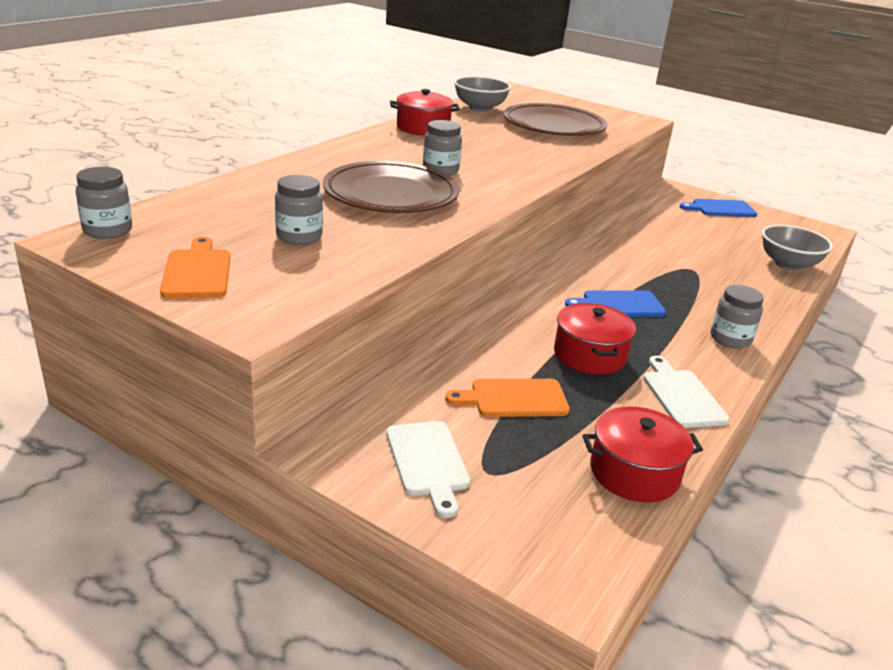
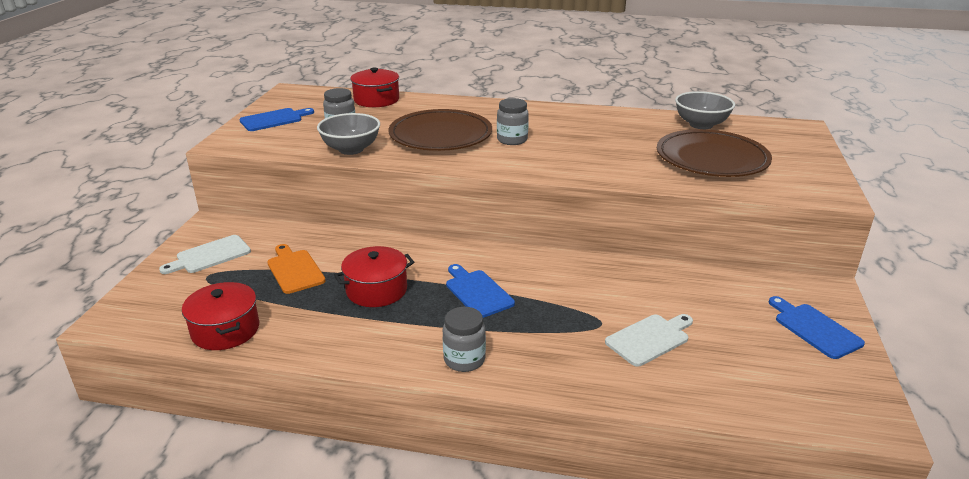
camera: 70 degrees right, 0 degrees up
grey jar [76,167,132,239] -> none
orange cutting board [160,237,230,298] -> blue cutting board [239,108,314,131]
red pot [390,89,460,136] -> red pot moved to [350,68,399,107]
white cutting board [643,356,730,428] -> white cutting board moved to [605,314,693,367]
grey bowl [762,225,833,271] -> grey bowl moved to [317,113,380,155]

